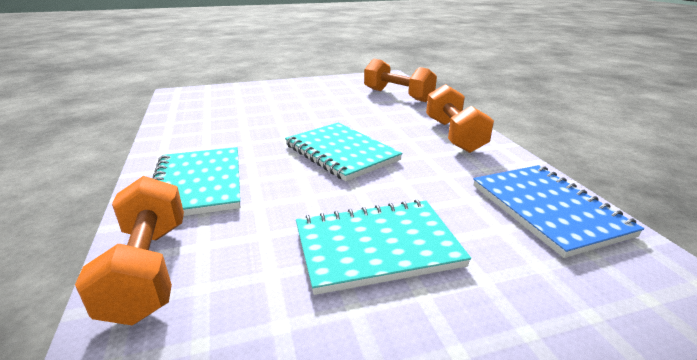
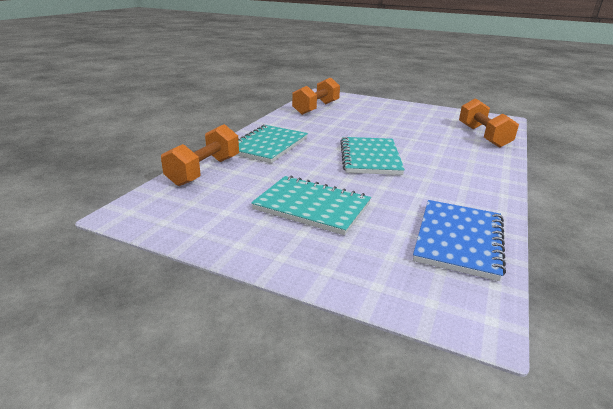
camera: 40 degrees right, 0 degrees up
orange dumbbell [426,84,494,153] -> orange dumbbell moved to [292,78,340,115]

